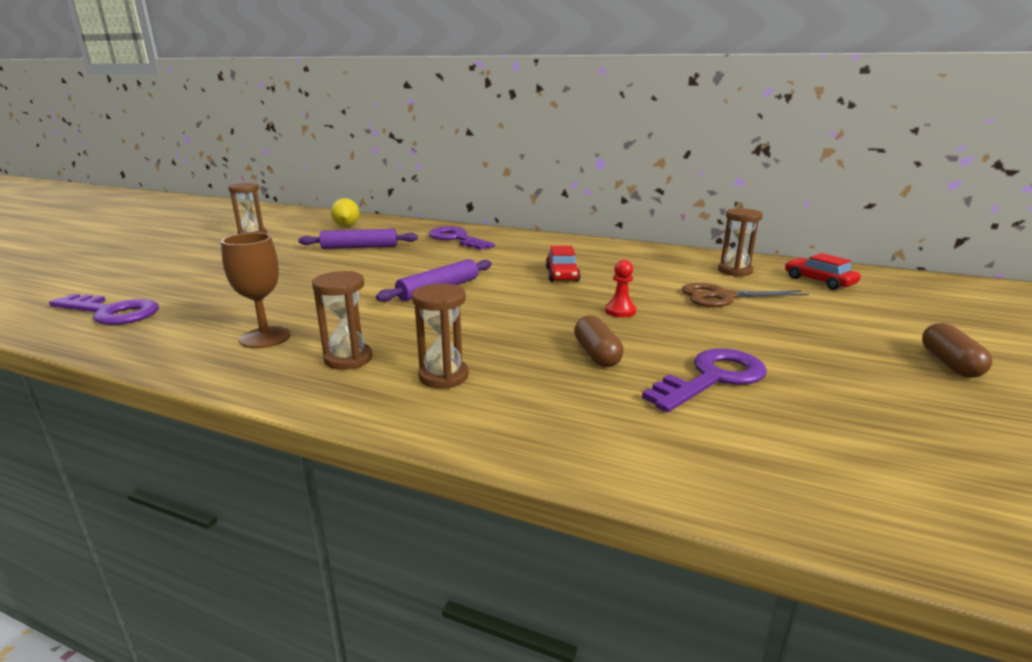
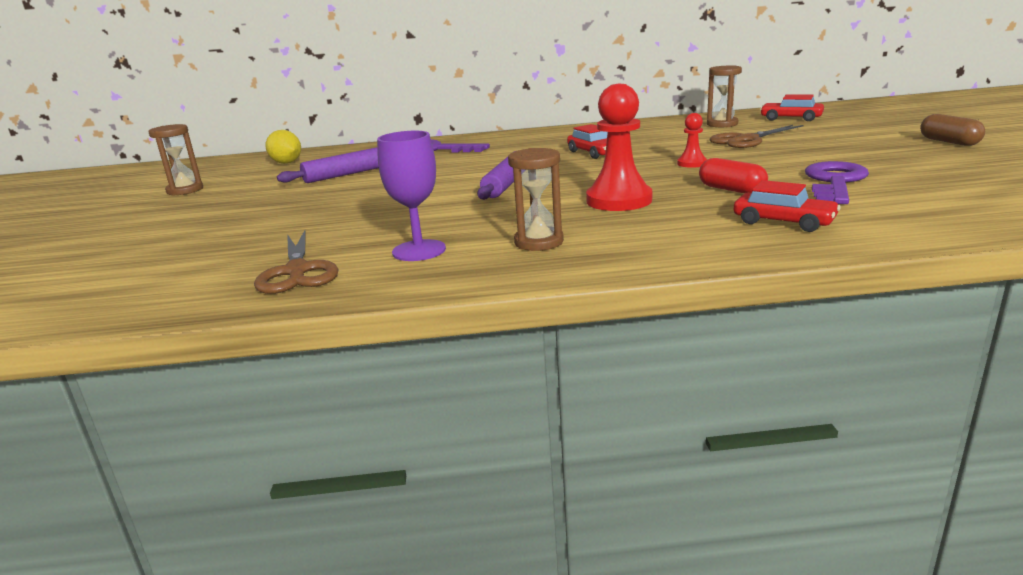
camera: 25 degrees left, 0 degrees up
purple key [49,294,159,325] -> none
brown goblet [221,233,291,348] -> purple goblet [377,131,446,261]
brown hourglass [412,284,469,389] -> none
brown capsule [574,315,624,367] -> red capsule [699,158,768,193]
none -> brown scissors [254,230,339,294]
none -> red pawn [586,83,652,211]
none -> red car [734,180,841,232]

